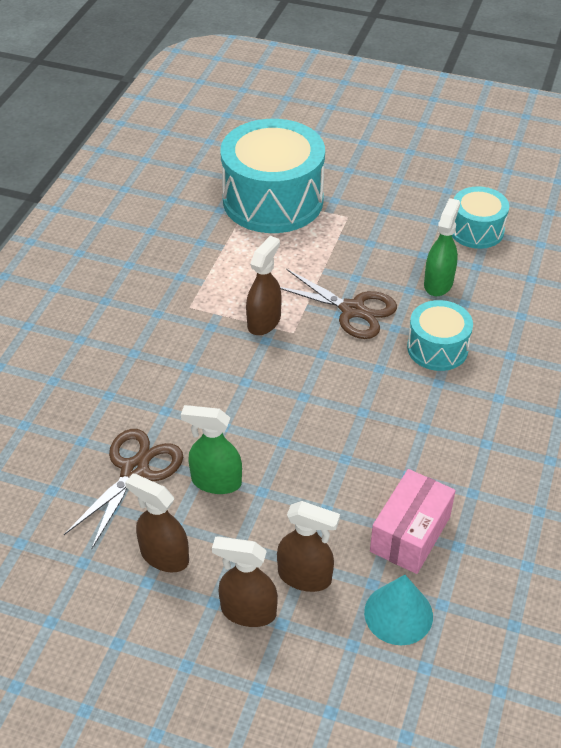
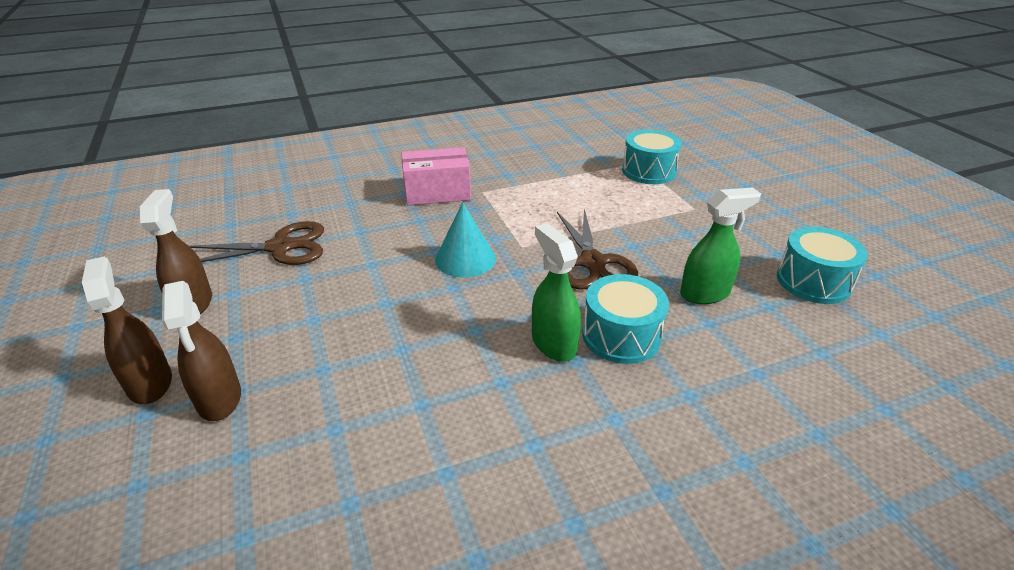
camera: 50 degrees right, 10 degrees down
green spray bottle [181,405,242,494] -> green spray bottle moved to [532,223,581,362]
turquoise drum [220,119,325,233] -> turquoise drum [622,130,682,184], size x0.53
brown spray bottle [246,236,282,335] -> none
turquoise cone [364,575,433,645] -> turquoise cone moved to [435,202,496,278]
pink box [370,469,456,574] -> pink box moved to [401,147,471,206]

